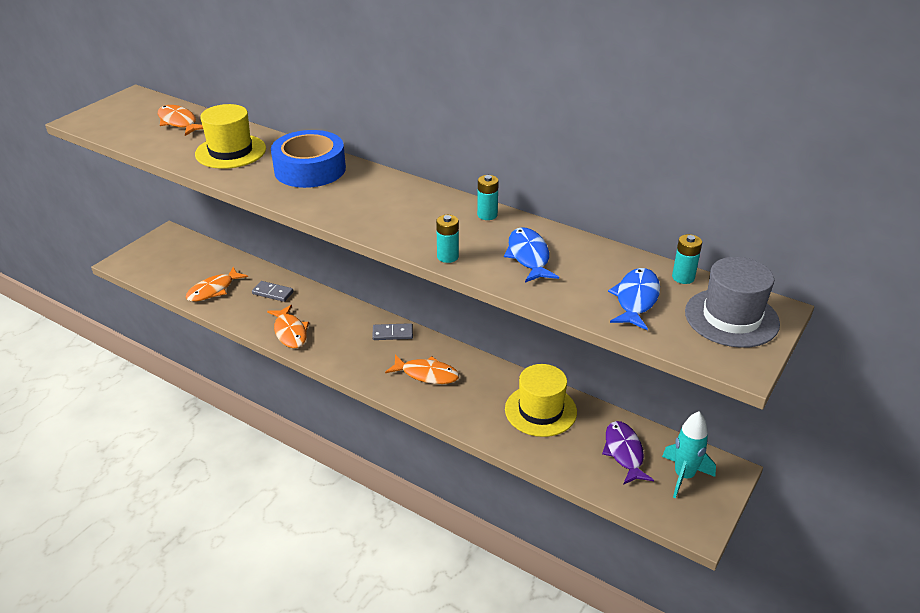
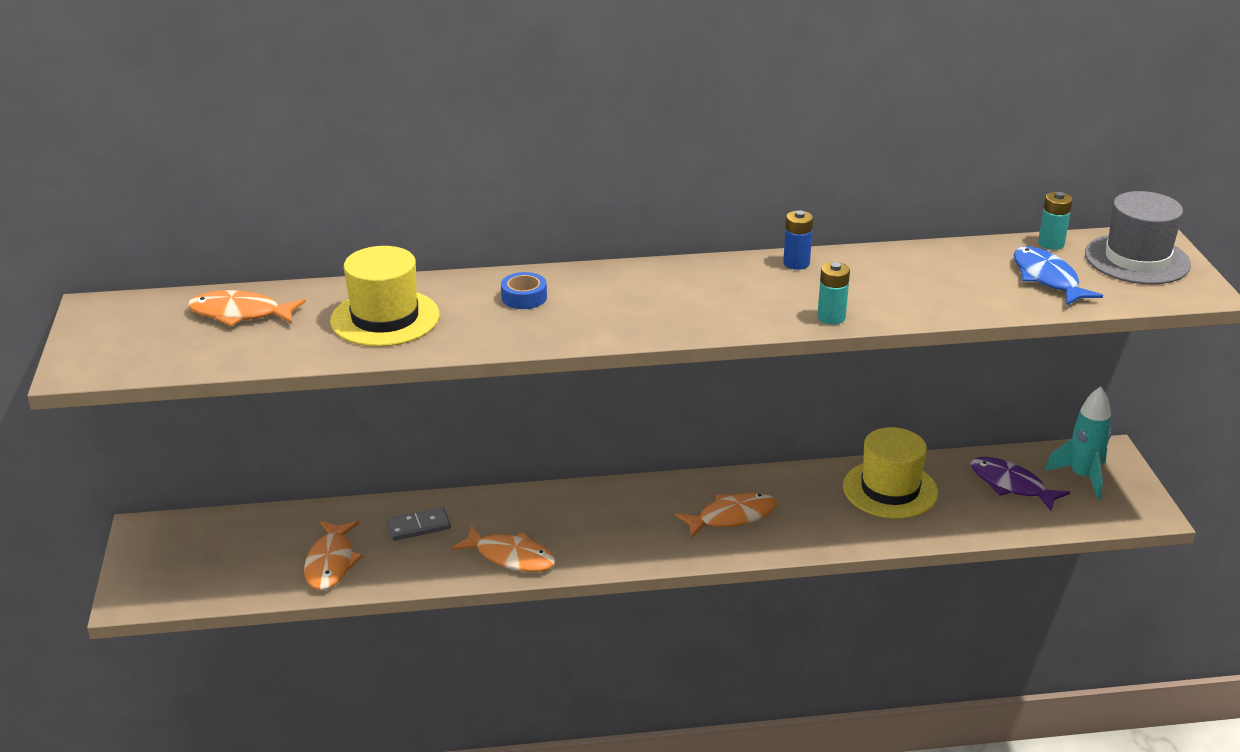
camera: 40 degrees left, 5 degrees down
blue tape [271,130,346,188] -> blue tape [501,272,547,309], size x0.44
grey domino [372,323,413,340] -> none
turquoise battery [477,175,499,220] -> blue battery [783,210,813,270]
blue fish [504,227,559,282] -> none

